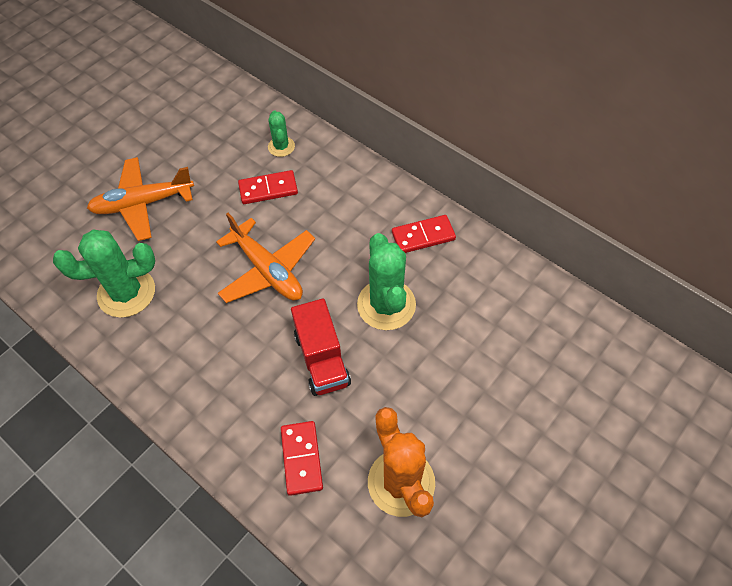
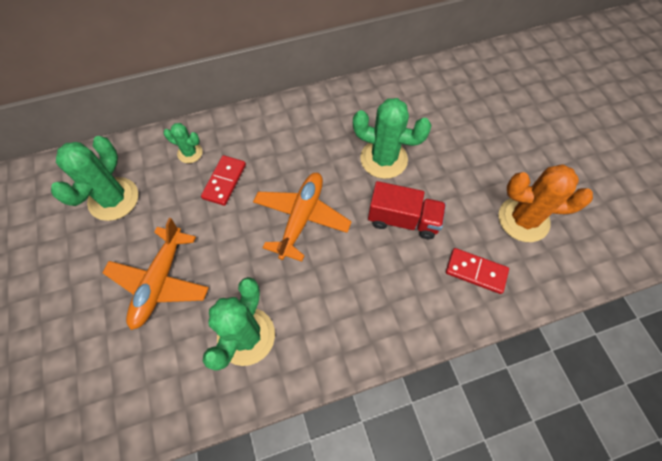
camera: 60 degrees left, 5 degrees up
orange plane [216,213,315,303] -> orange plane turned 60 degrees counterclockwise [253,173,352,262]
red domino [392,215,456,253] -> none
none -> green cactus [51,136,138,221]

